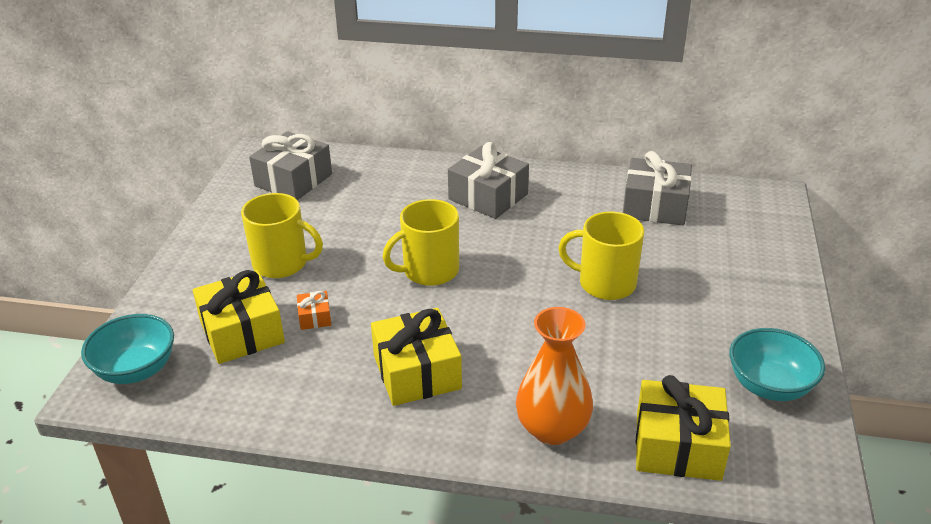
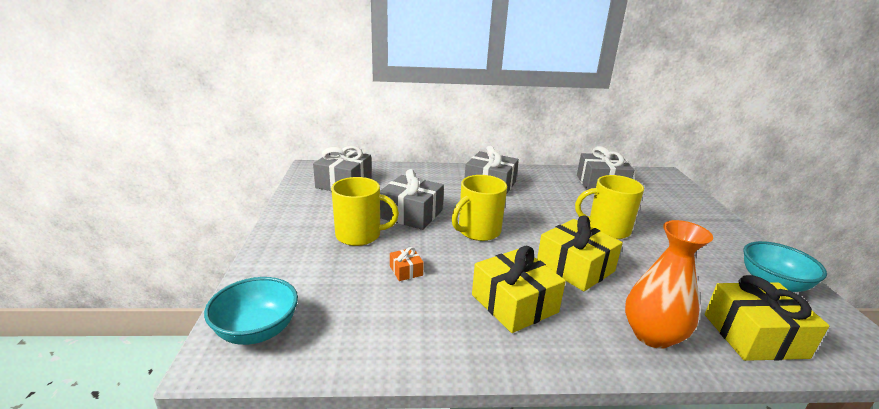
camera: 15 degrees left, 10 degrees down
yellow gift [193,270,285,364] -> yellow gift moved to [537,215,623,291]
none -> grey gift [380,169,444,230]

